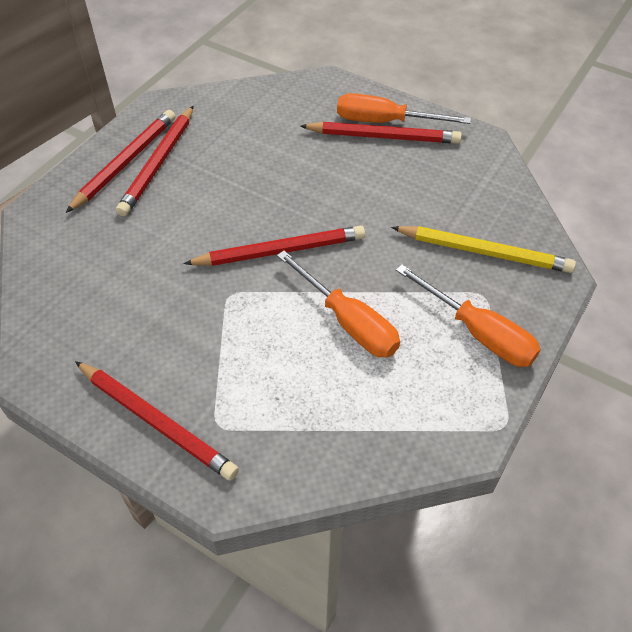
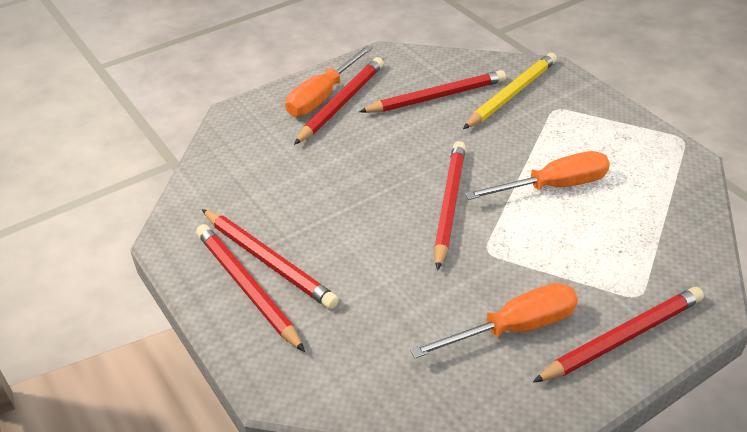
camera: 65 degrees left, 10 degrees down
orange screwdriver [396,264,541,367] -> orange screwdriver moved to [410,283,578,358]
none -> red pencil [359,70,506,113]

